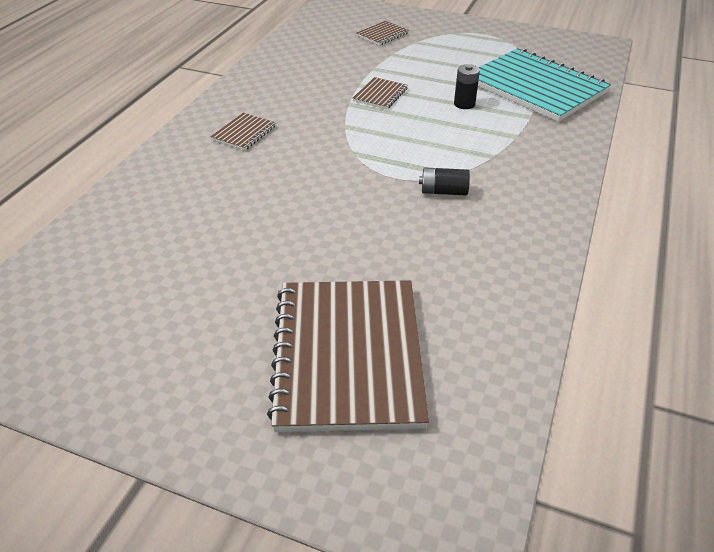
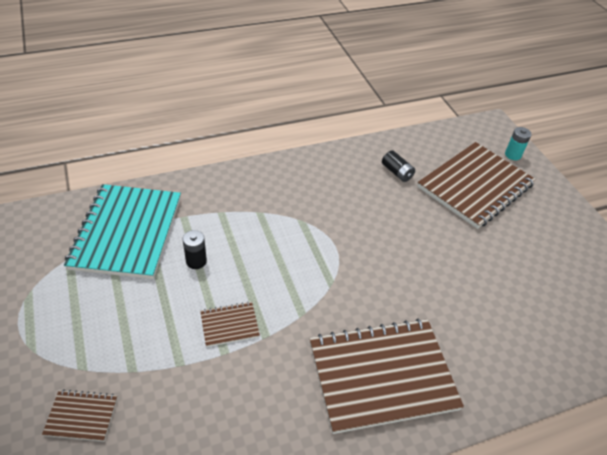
camera: 135 degrees left, 5 degrees up
brown notebook [211,113,276,151] -> brown notebook [310,318,464,434], size x2.32
black battery [419,167,470,196] -> black battery moved to [382,151,415,182]
none -> turquoise battery [505,127,531,160]

